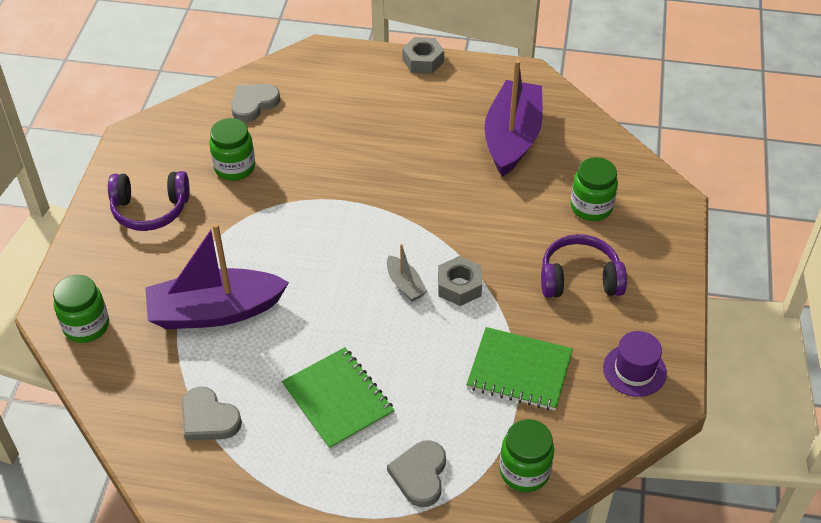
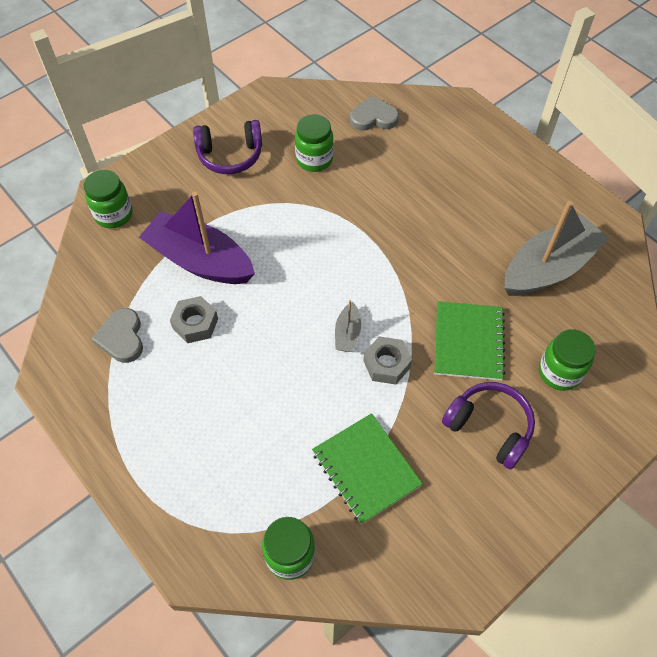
camera: 40 degrees right, 10 degrees up
purple headphones [108,171,189,231] -> purple headphones turned 45 degrees counterclockwise [193,120,262,174]
green notebook [282,347,395,450] -> green notebook moved to [434,301,506,381]
grey heart [387,440,446,507] -> none
grey nut [402,37,444,74] -> grey nut moved to [170,296,218,343]
purple boat [484,59,543,177] -> grey boat [504,201,609,296]
purple hat [603,331,667,397] -> none

